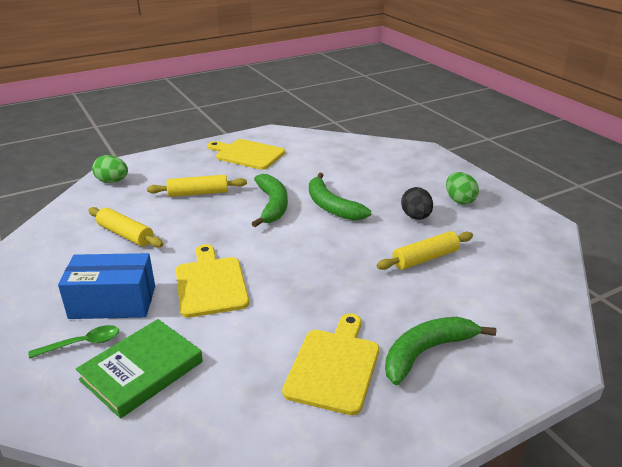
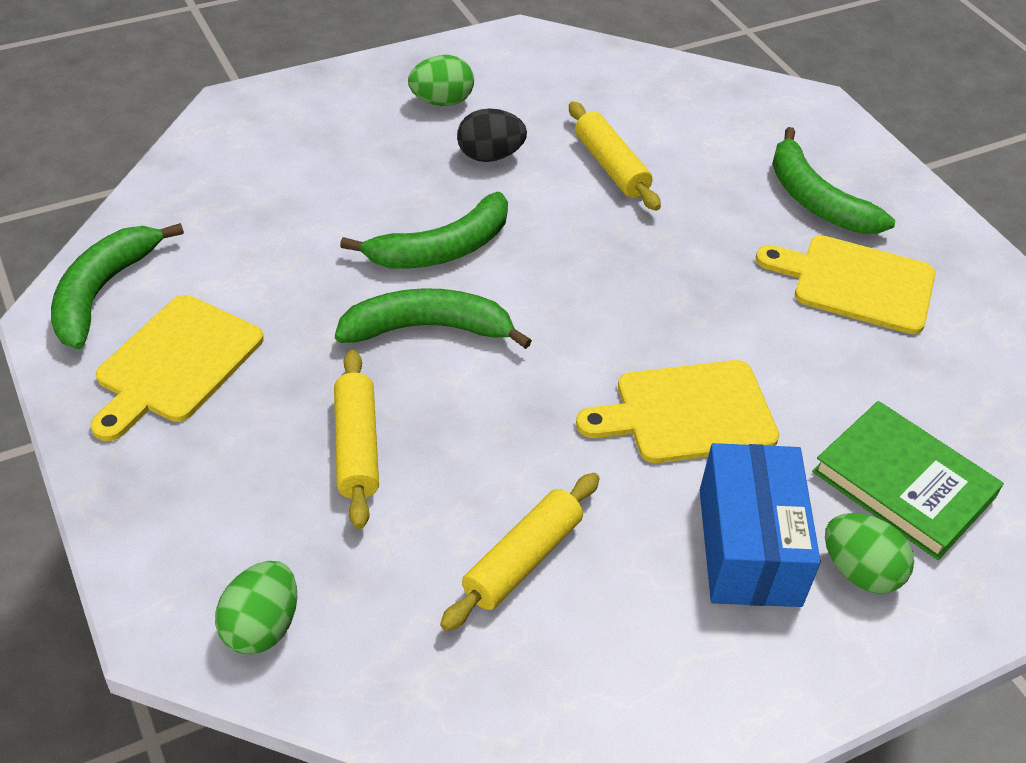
camera: 90 degrees left, 15 degrees up
green spoon [29,325,119,359] -> green egg [825,513,914,594]
none -> green banana [51,223,184,349]

